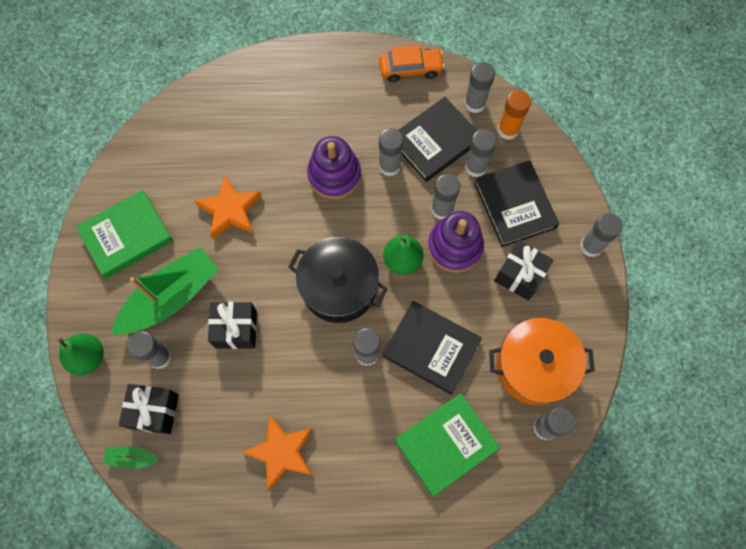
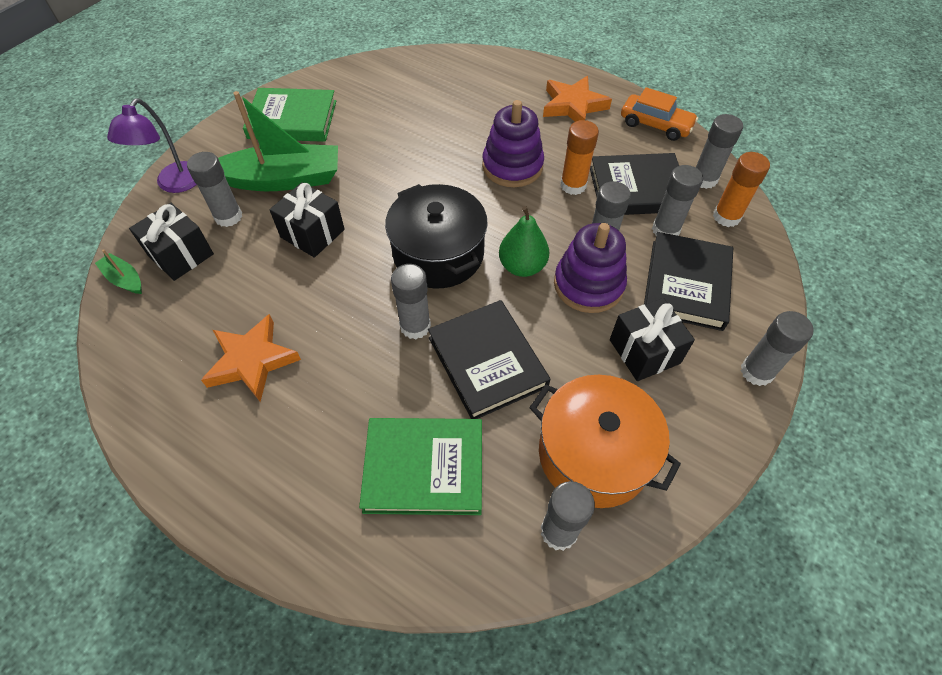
camera: 35 degrees right, 15 degrees down
green pear [58,333,104,375] -> purple lamp [107,99,197,193]
orange star [195,175,262,239] -> orange star moved to [543,76,612,122]
grey glue stick [379,128,403,176] -> orange glue stick [560,120,599,195]

